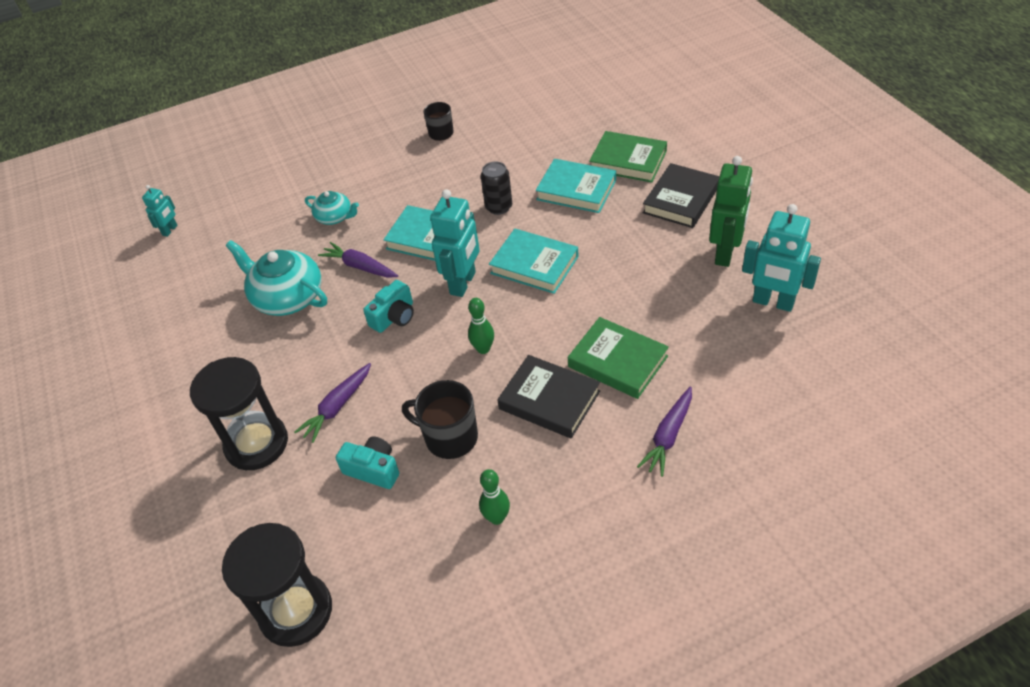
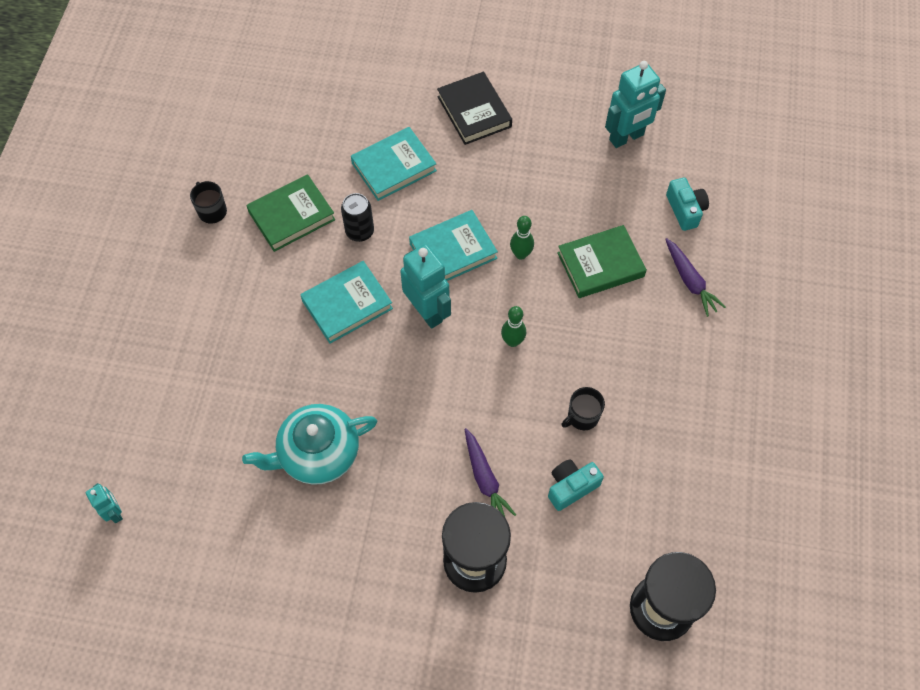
camera: 60 degrees left, 15 degrees up
turquoise teapot [305,191,359,225] -> none
purple carrot [318,242,398,278] -> none
turquoise camera [363,280,414,333] -> turquoise camera moved to [666,178,709,231]
black mug [402,380,478,459] -> black mug [561,387,605,430], size x0.65
green bowling pin [479,469,510,525] -> green bowling pin moved to [510,216,534,260]
black book [497,355,600,439] -> none
green book [589,131,667,182] -> green book moved to [246,174,335,252]
green robot [709,156,753,267] -> none

